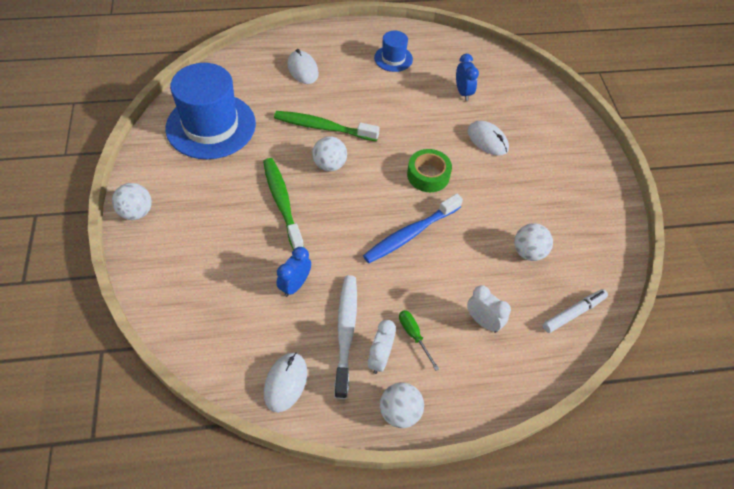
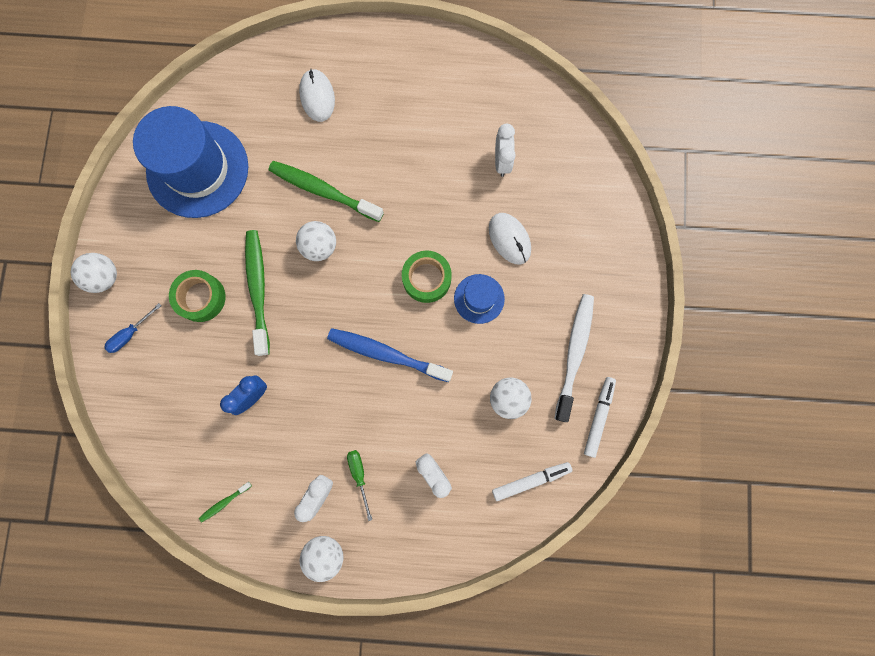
camera: 15 degrees right, 25 degrees up
white mouse [264,353,307,412] -> green toothbrush [199,482,252,522]
white toothbrush [334,275,357,399] -> white toothbrush moved to [555,294,594,422]
blue toothbrush [363,194,463,263] -> blue toothbrush turned 45 degrees clockwise [327,328,453,382]
blue hat [374,31,413,72] -> blue hat moved to [454,274,505,324]
blue clock [456,54,479,101] -> white clock [495,124,516,177]
none -> blue screwdriver [104,303,161,353]
none -> green tape [169,270,226,322]
none -> white marker [584,377,616,458]

